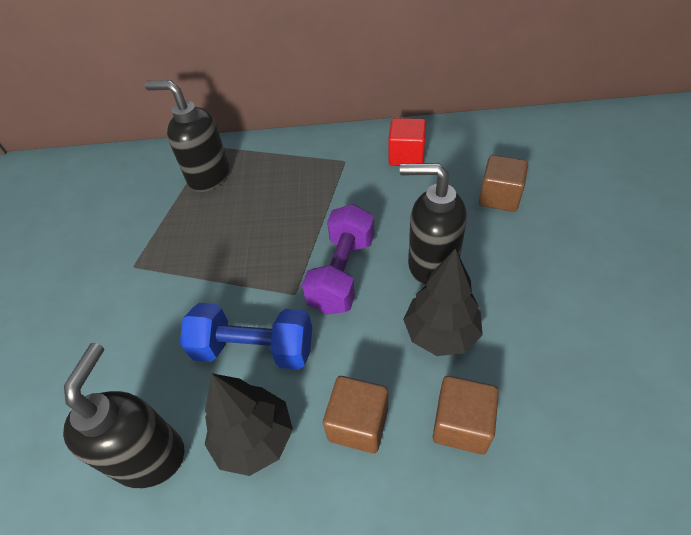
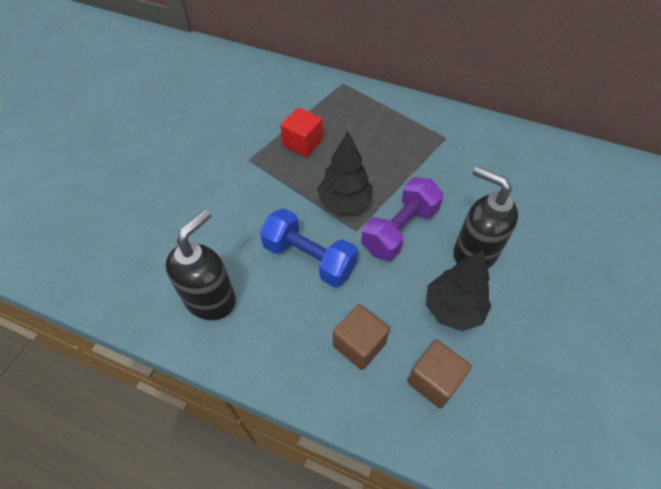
camera: 20 degrees right, 5 degrees up
black soap dispenser [144,80,230,192] -> none
black tree [205,373,293,476] -> black tree moved to [317,131,373,213]
red cube [388,118,426,166] -> red cube moved to [280,107,323,157]
brown cube [479,155,528,212] -> none

